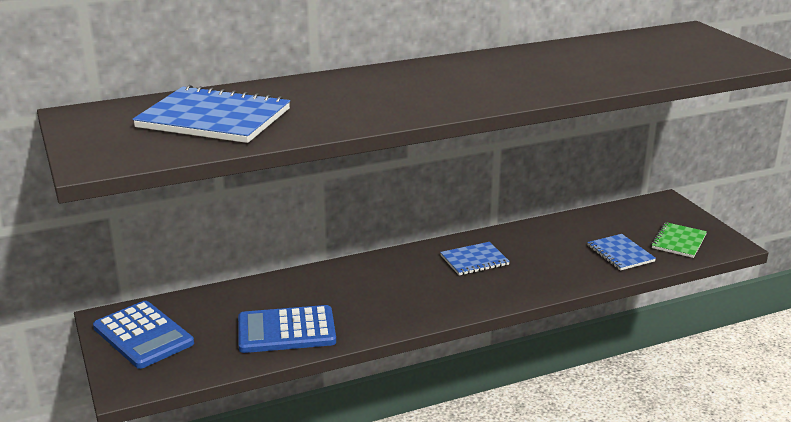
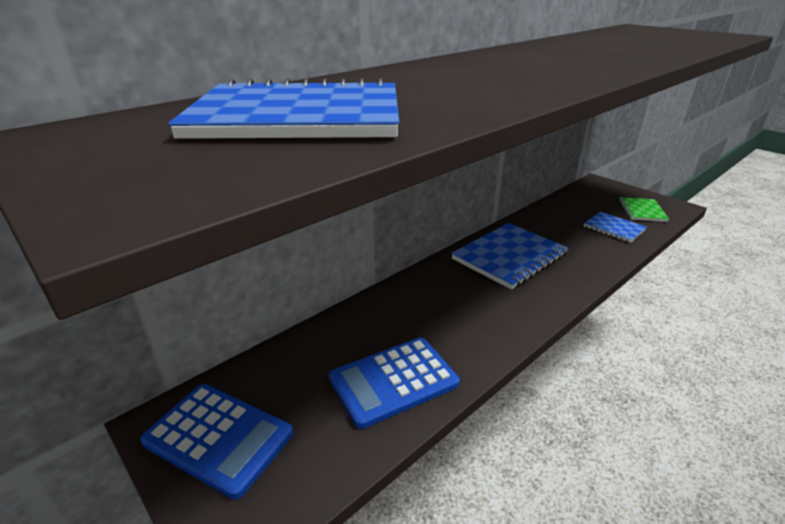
camera: 20 degrees left, 5 degrees up
blue notebook [440,242,510,275] -> blue notebook [451,223,568,290], size x1.78

